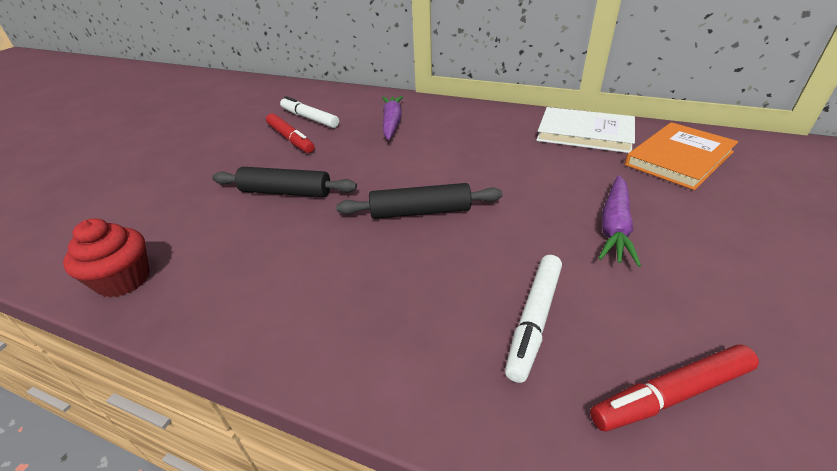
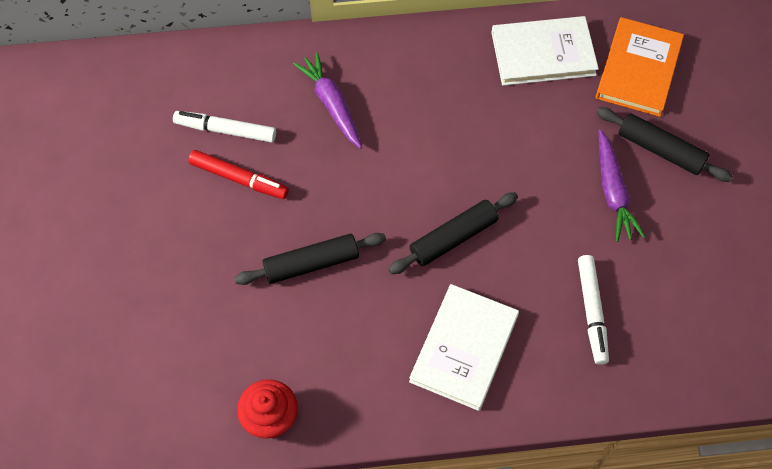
camera: 30 degrees left, 25 degrees up
red marker [590,345,759,431] -> none
none -> white book [409,284,519,411]
none -> black rolling pin [596,107,733,182]

